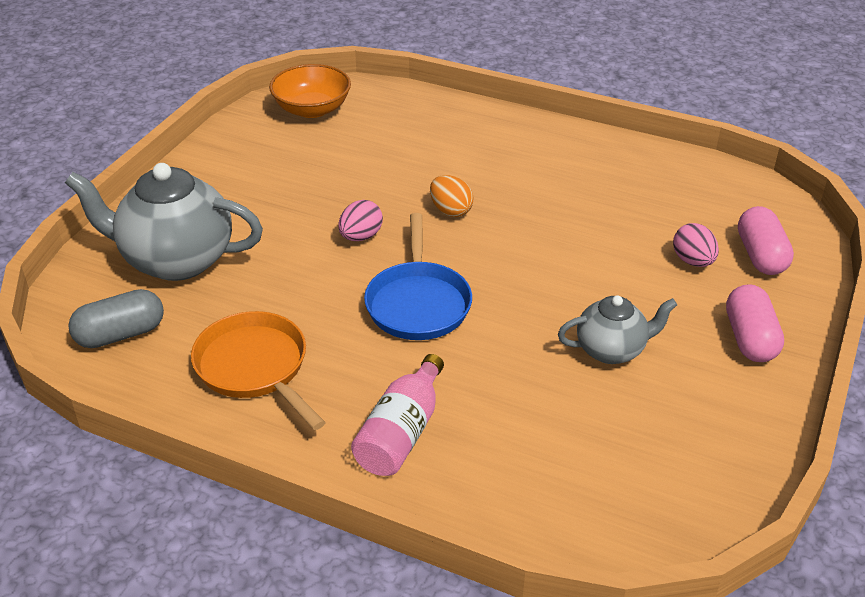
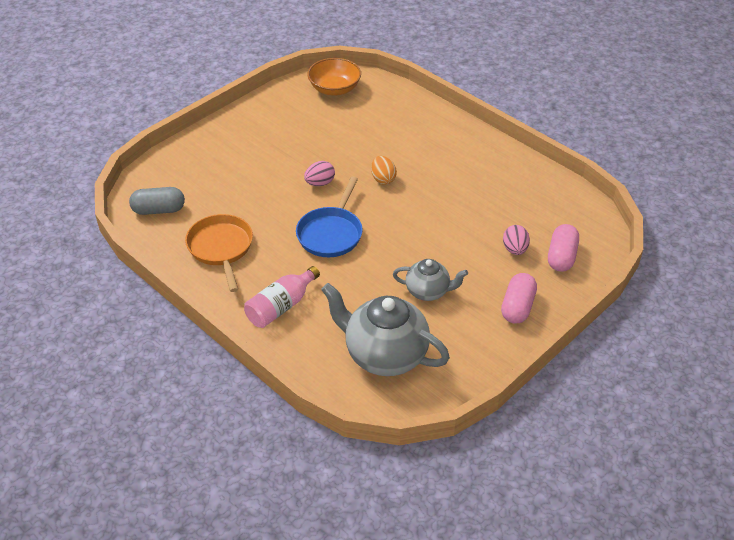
camera: 20 degrees right, 5 degrees up
grey teapot [65,163,263,281] -> grey teapot moved to [321,283,450,376]

